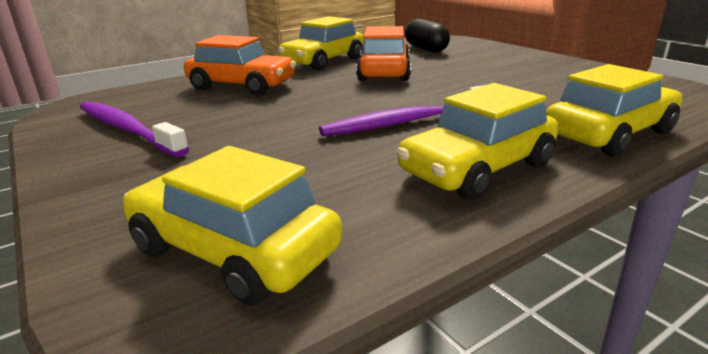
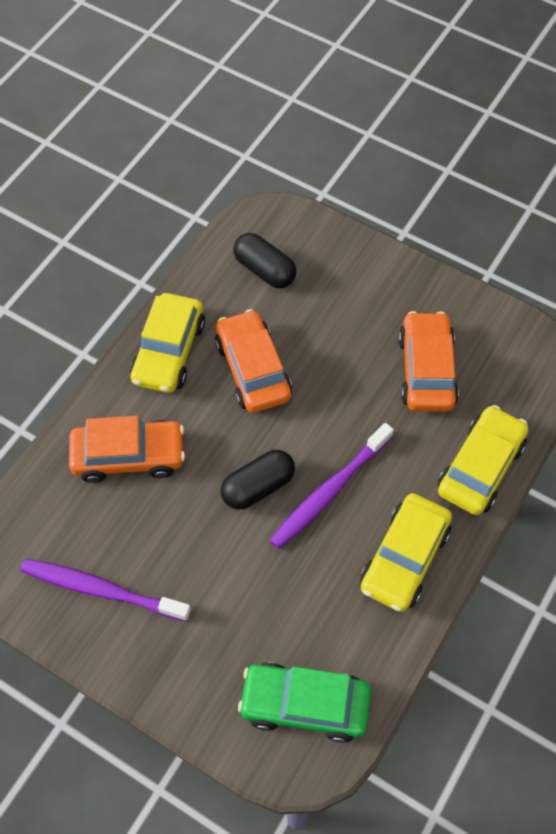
camera: 25 degrees left, 35 degrees up
yellow car [123,146,343,306] -> green car [238,662,371,743]
none -> black capsule [221,450,295,510]
none -> orange car [398,311,459,412]

